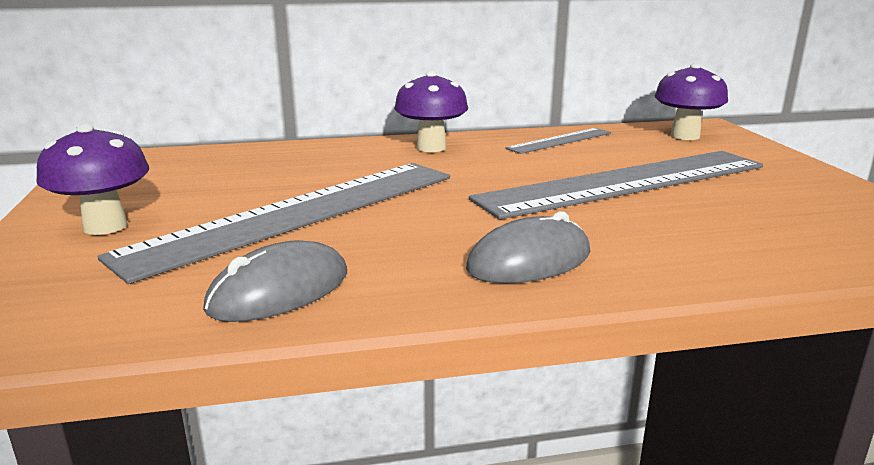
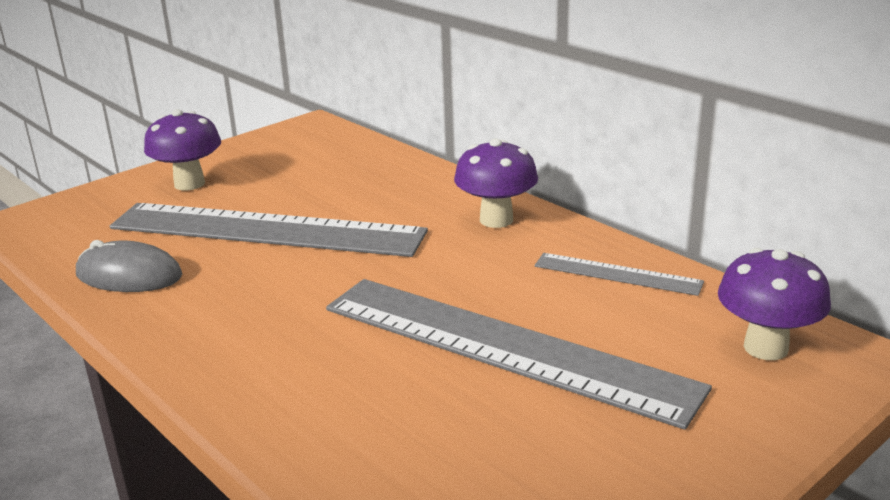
camera: 60 degrees right, 5 degrees up
grey mouse [466,211,590,284] -> none

